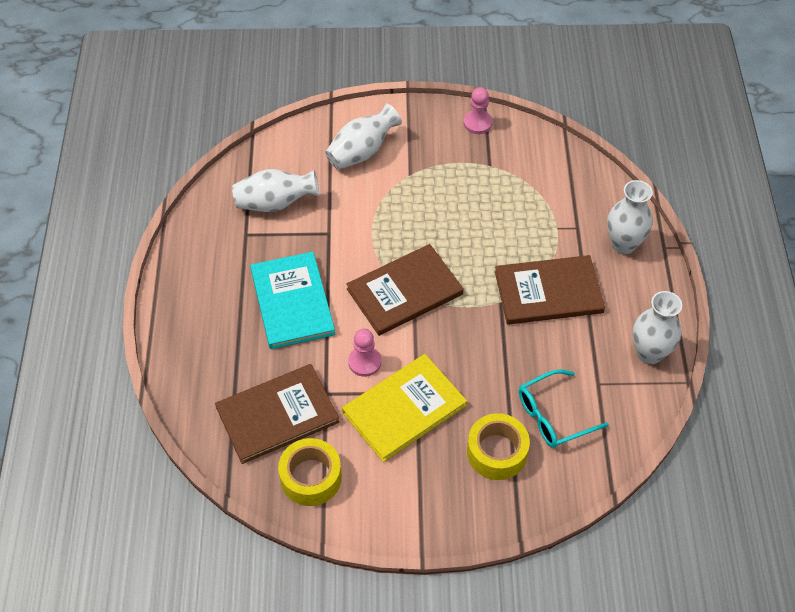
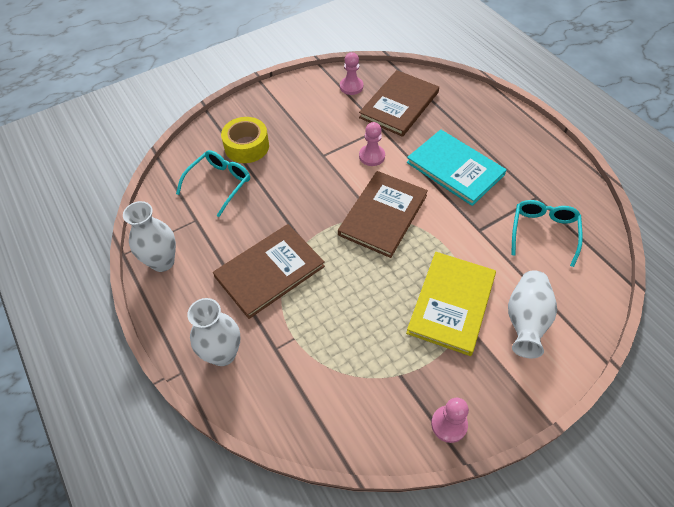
camera: 150 degrees right, 0 degrees up
white vase [232,169,319,212] -> turquoise glasses [511,200,583,267]
yellow tape [278,438,342,506] -> pink pawn [340,52,363,95]
yellow book [342,354,467,462] -> yellow book moved to [406,252,496,356]

